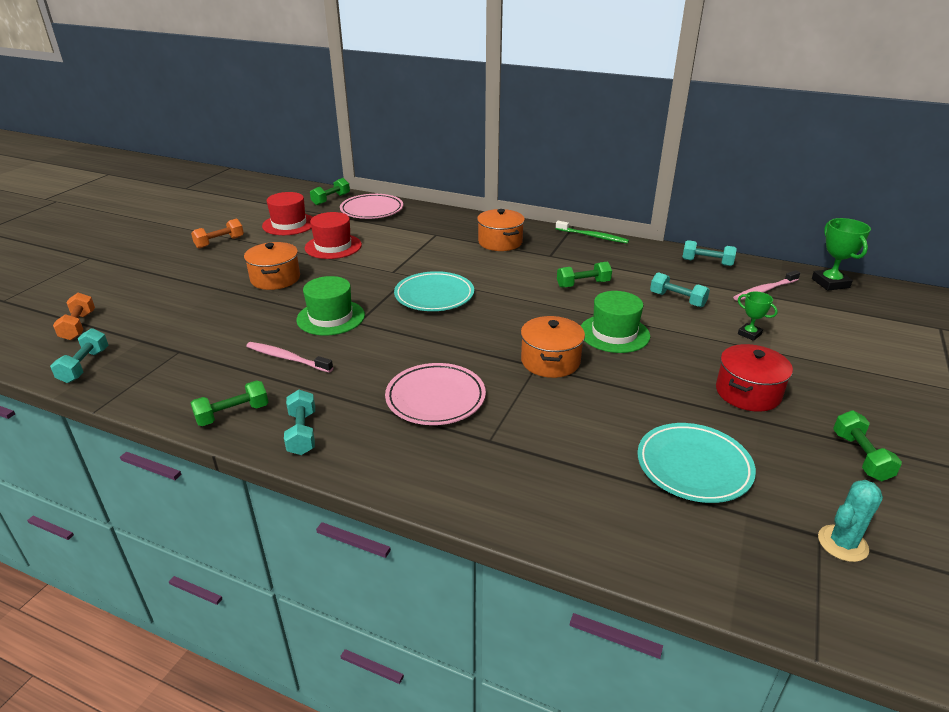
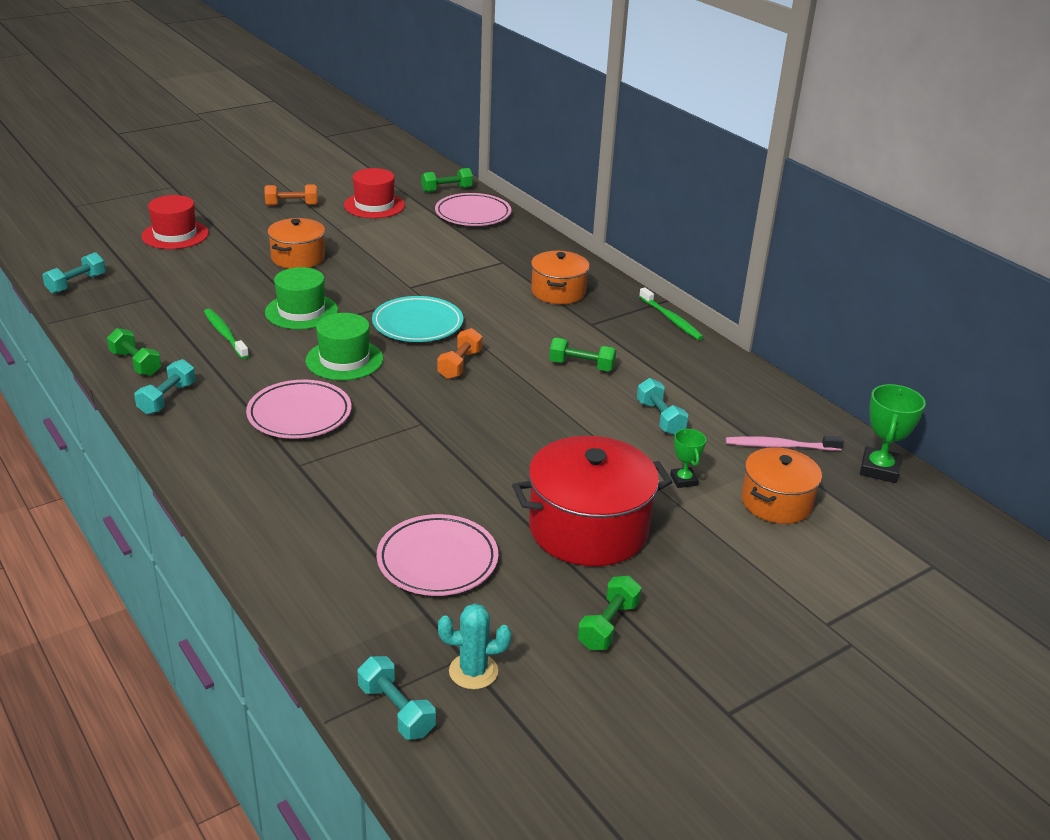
camera: 30 degrees right, 0 degrees up
orange dumbbell [53,293,95,340] -> orange dumbbell moved to [437,328,483,379]
green dumbbell [191,380,269,426] -> green dumbbell turned 45 degrees clockwise [107,328,162,376]
pink toothbrush [246,342,333,373] -> green toothbrush [204,309,249,359]
red hat [305,212,362,259] -> red hat moved to [142,195,209,249]
orange pot [521,316,585,378] -> orange pot moved to [741,447,822,524]
green hat [581,291,650,353] -> green hat moved to [306,313,383,380]
turquoise plate [637,423,756,503] -> pink plate [377,514,498,596]
turquoise dumbbell [682,240,737,266] -> turquoise dumbbell moved to [358,656,436,740]
red pot [716,344,793,412] -> red pot [512,436,672,566], size x1.62

